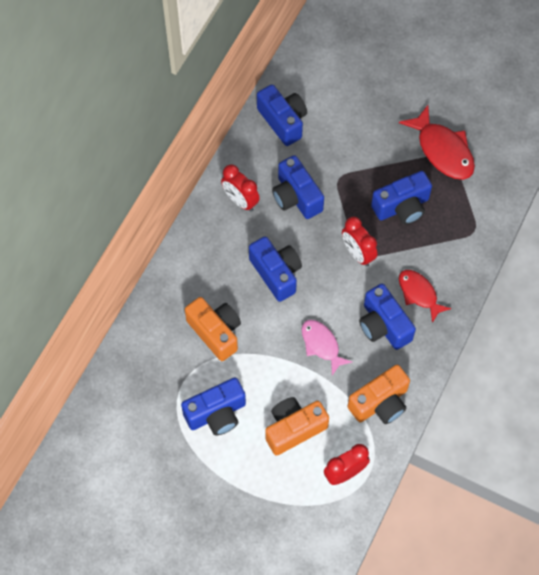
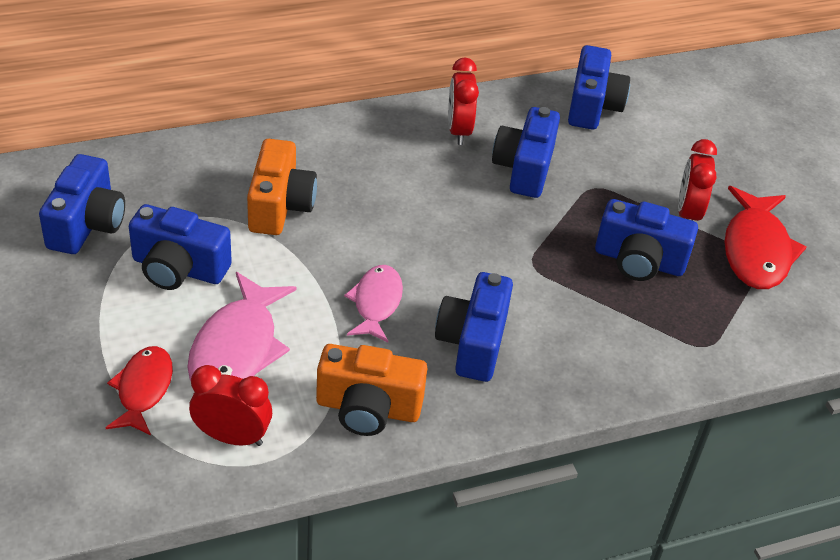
camera: 40 degrees right, 20 degrees down
blue camera [249,236,302,302] -> blue camera moved to [39,154,125,254]
orange camera [265,397,329,456] -> pink fish [187,272,297,381]
red clock [342,217,377,267] -> red clock moved to [678,139,717,221]
red fish [399,270,451,323] -> red fish moved to [105,346,173,435]

